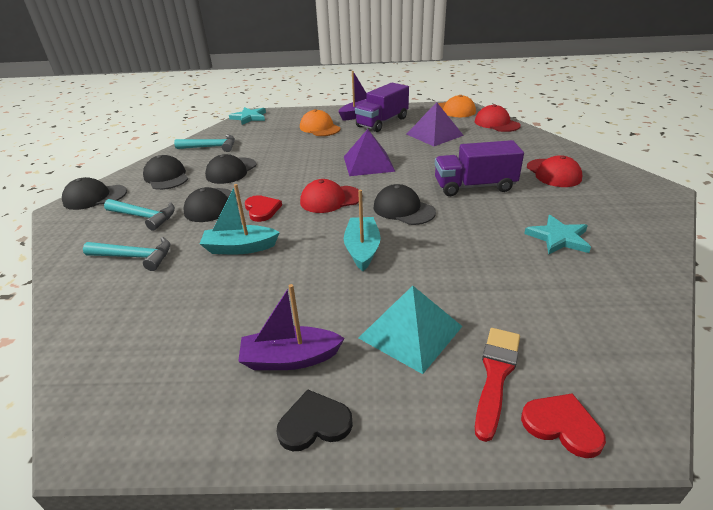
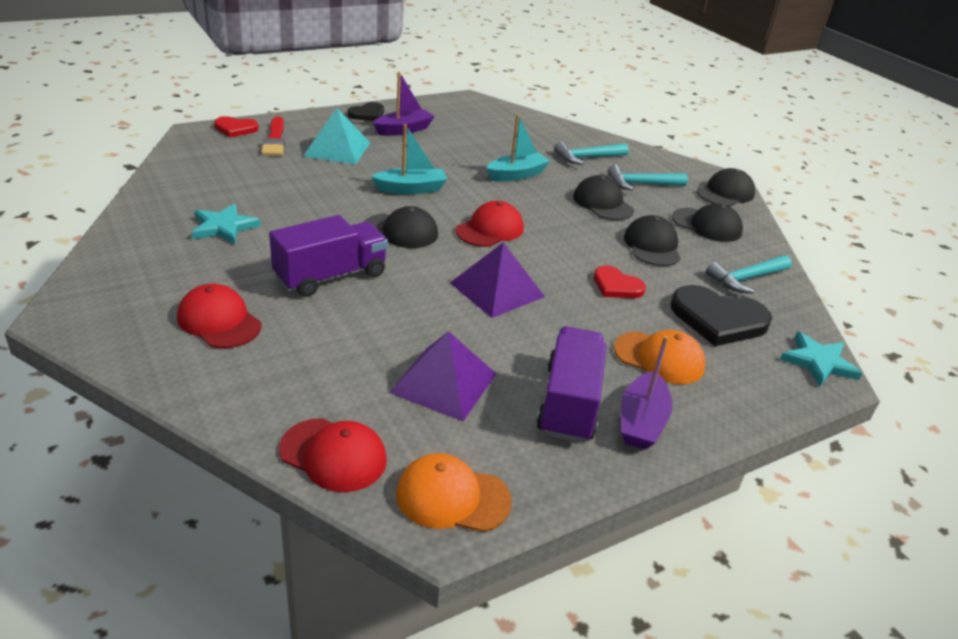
camera: 145 degrees right, 0 degrees up
red heart [245,195,282,222] -> red heart moved to [594,266,646,298]
turquoise boat [344,190,381,271] -> turquoise boat turned 75 degrees counterclockwise [371,124,447,194]
none -> black heart [670,285,772,346]

